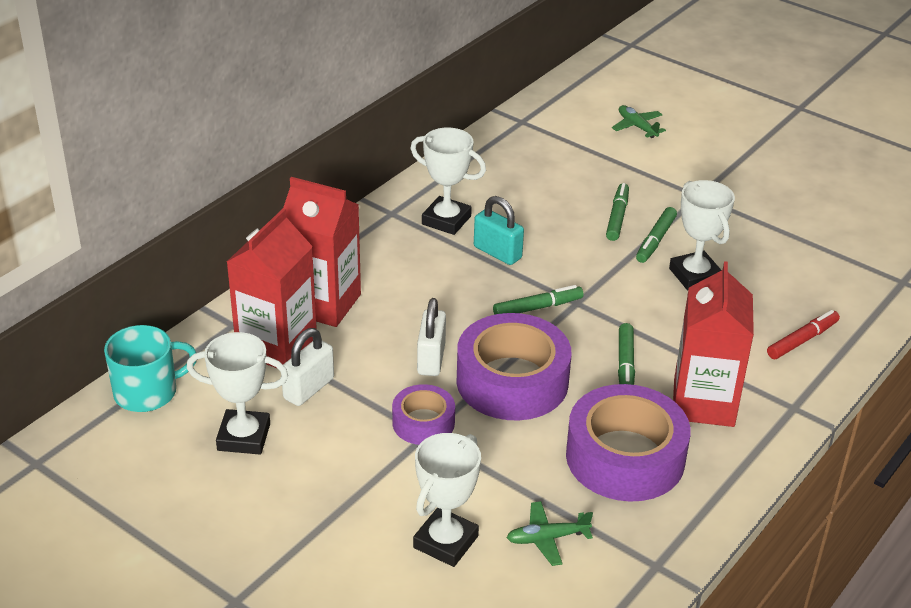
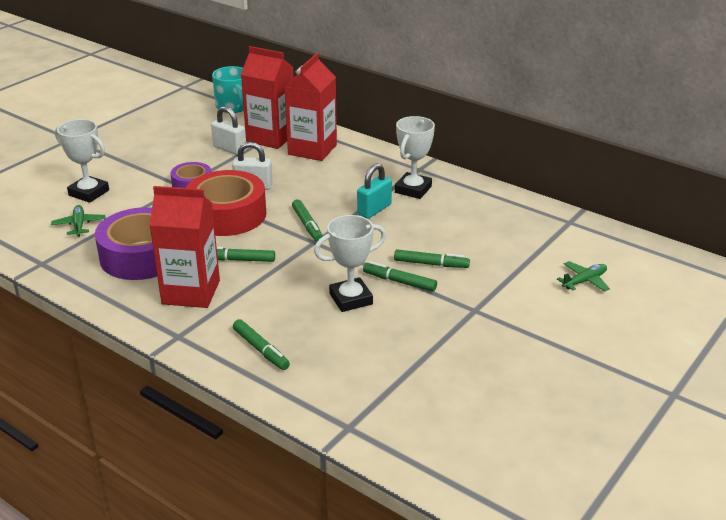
camera: 90 degrees right, 5 degrees down
white trophy [187,332,288,455] -> none
purple tape [456,313,572,420] -> red tape [186,170,266,236]
red marker [767,310,840,359] -> green marker [233,319,290,370]

